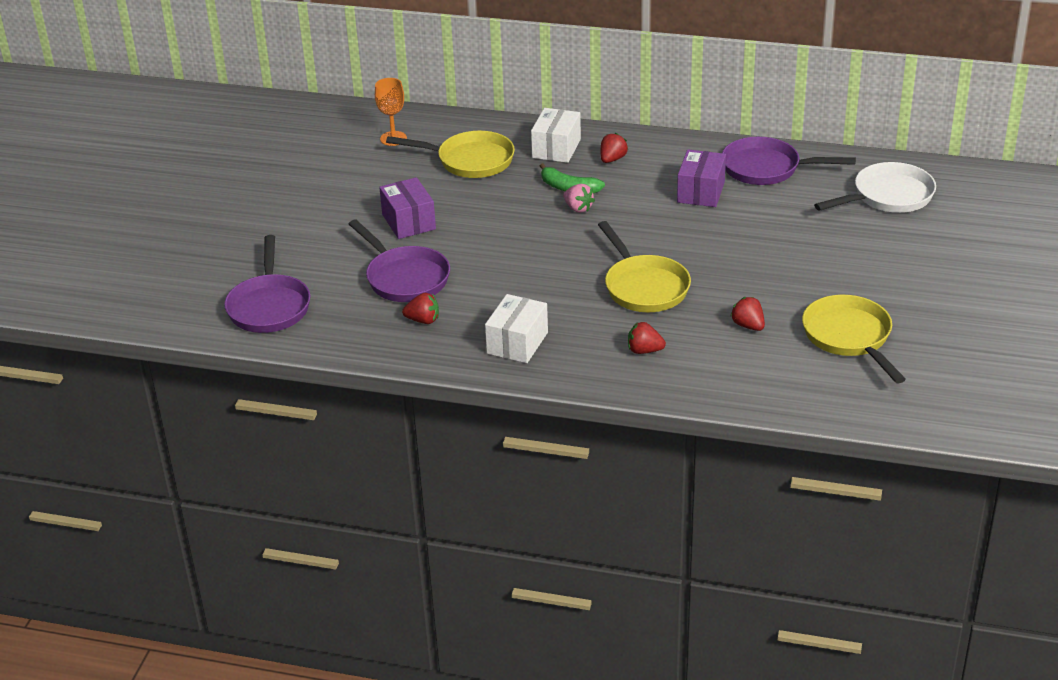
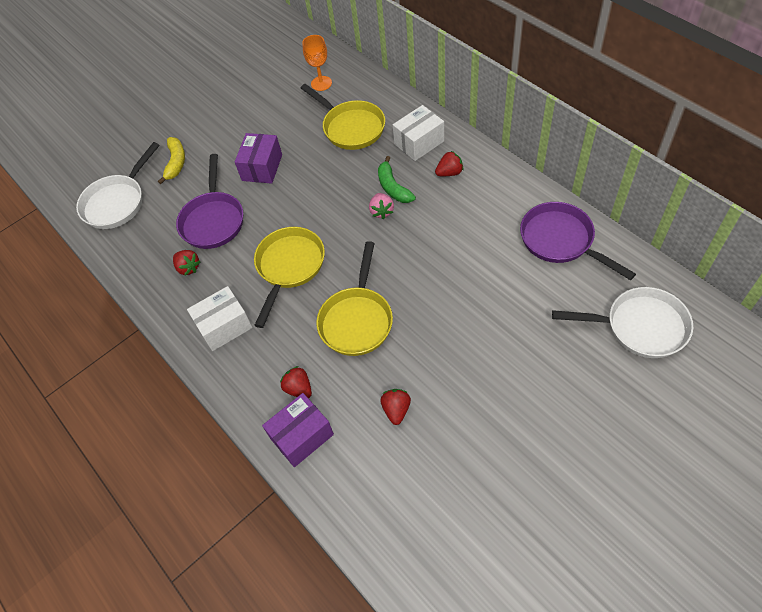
camera: 40 degrees right, 20 degrees up
purple pan [224,235,311,333] -> white pan [76,142,160,229]
purple box [677,150,726,207] -> purple box moved to [262,393,334,467]
yellow pan [802,295,906,384] -> yellow pan moved to [254,227,325,328]
none -> yellow banana [158,137,185,184]

